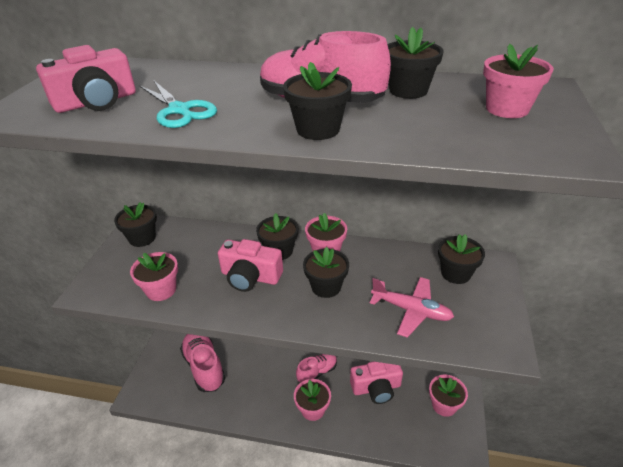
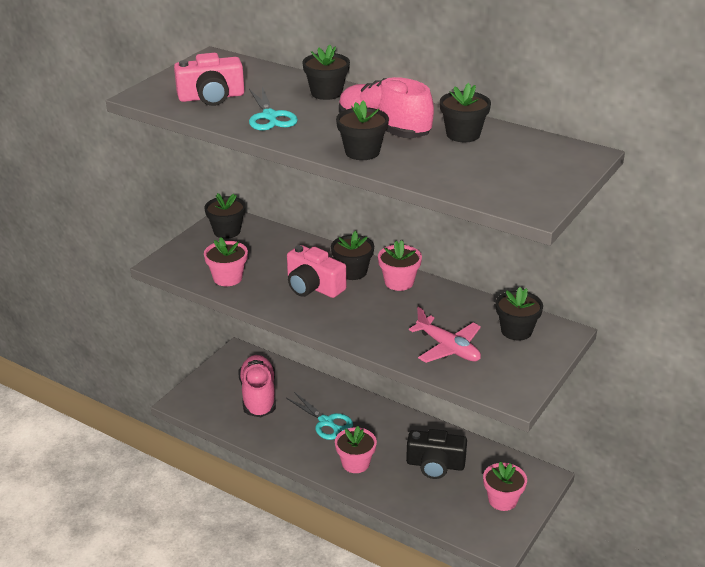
camera: 20 degrees right, 5 degrees down
pink shoe [296,354,337,383] -> none
black flower pot [303,247,349,298] -> black flower pot moved to [302,45,350,100]
pink camera [350,361,403,404] -> black camera [406,429,467,479]
pink flower pot [483,44,554,118] -> none
none -> turquoise scissors [286,392,353,440]

